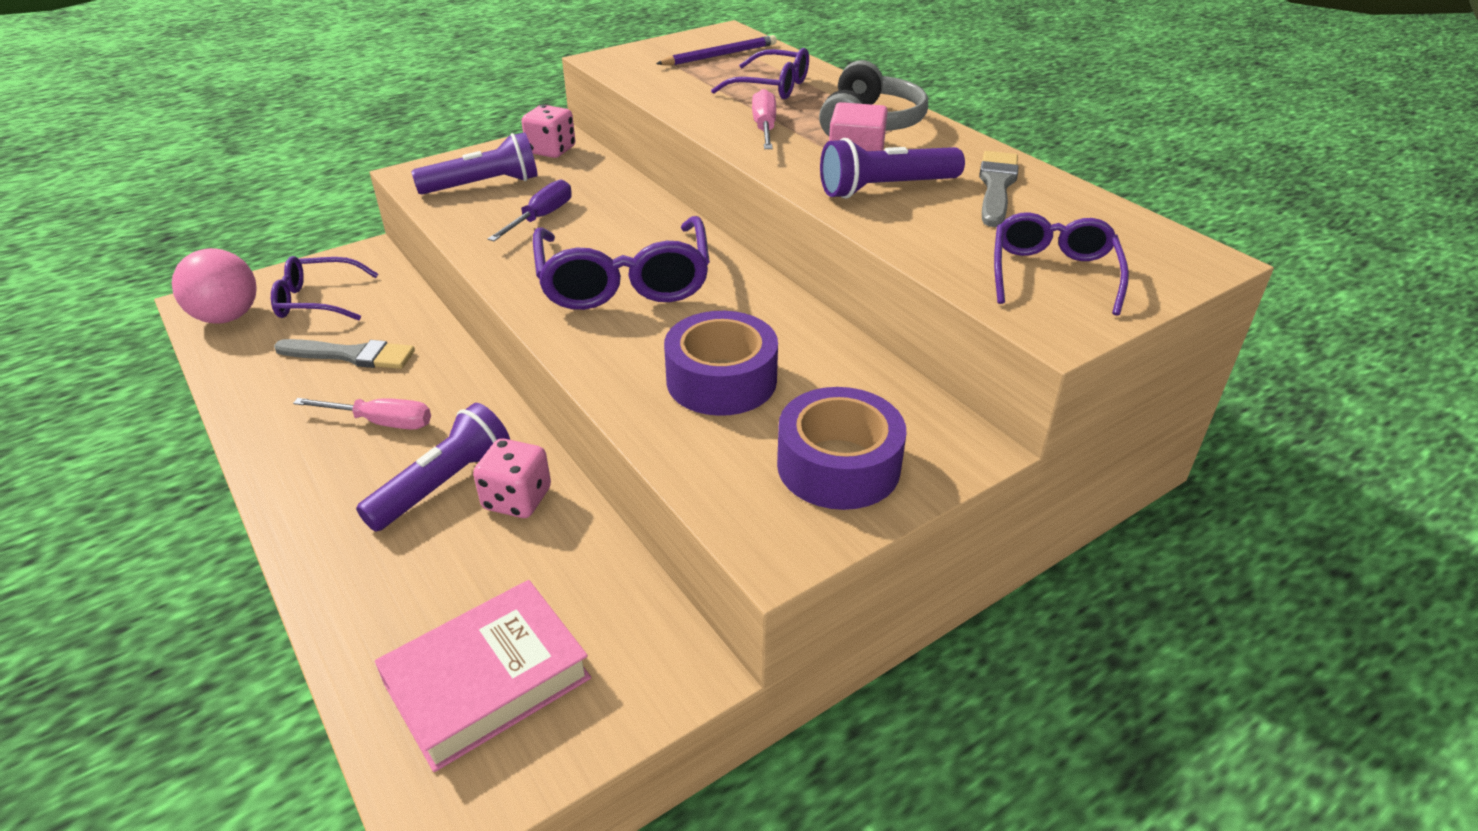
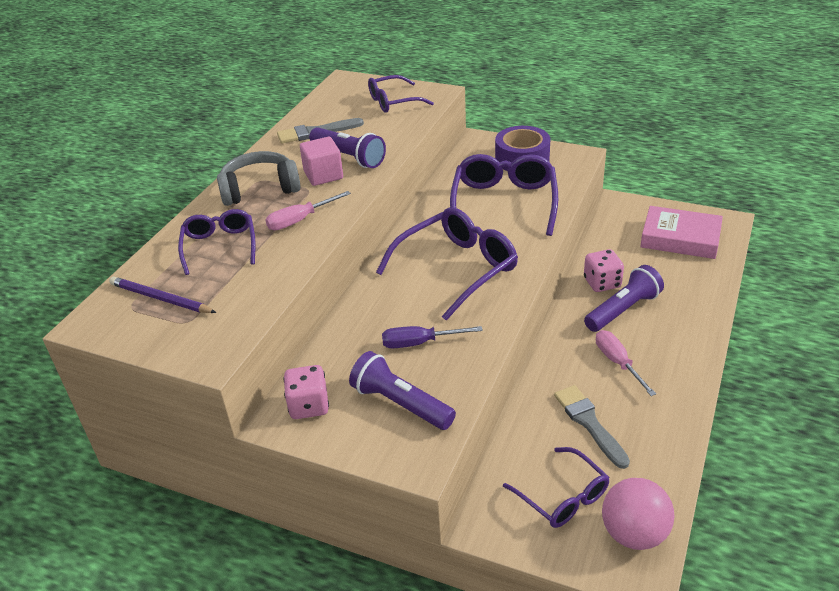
camera: 120 degrees left, 0 degrees up
purple flashlight [356,403,510,532] -> purple flashlight turned 135 degrees clockwise [584,265,664,332]
purple tape [664,311,778,416] -> purple glasses [450,154,558,236]

